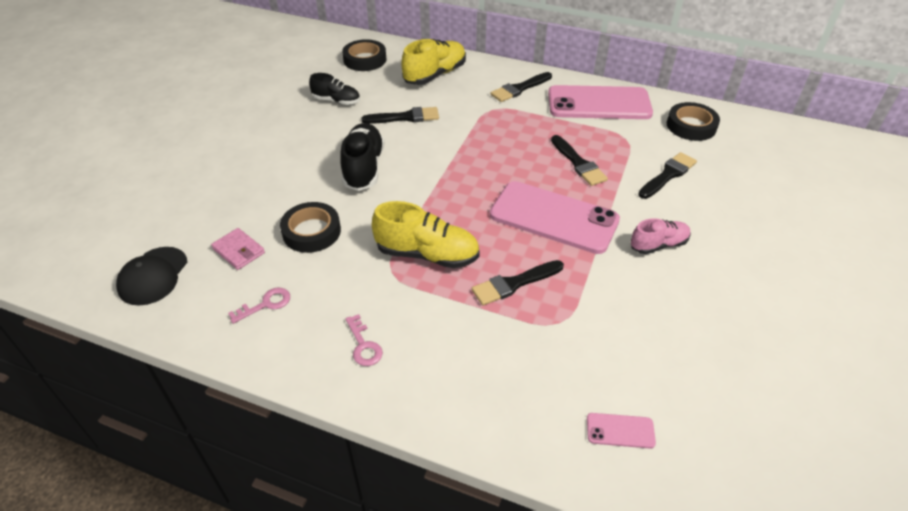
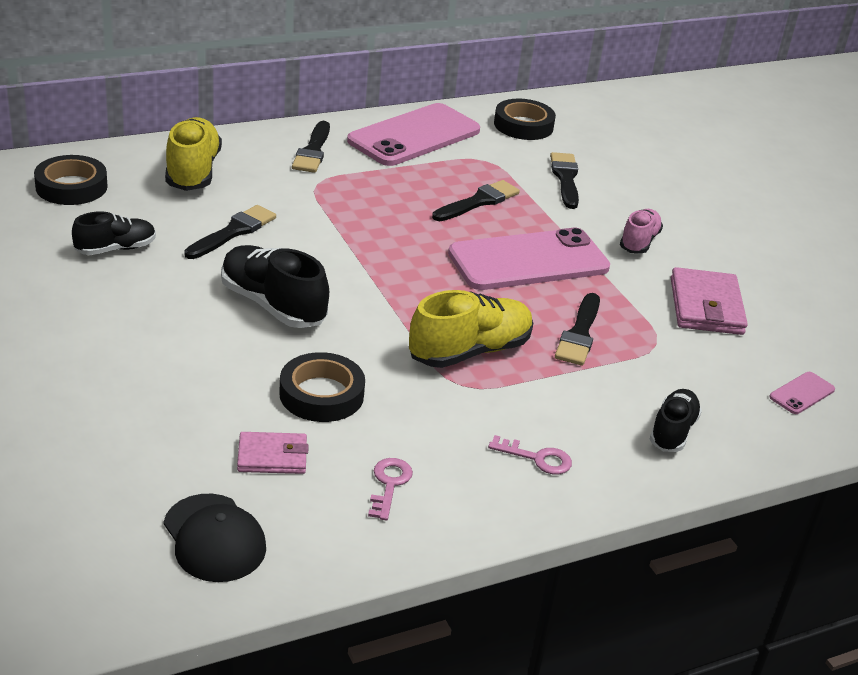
camera: 50 degrees left, 10 degrees down
black brush [551,135,608,186] -> black brush turned 60 degrees counterclockwise [432,180,520,221]
none -> black shoe [650,389,702,452]
none -> pink wallet [671,267,748,335]

